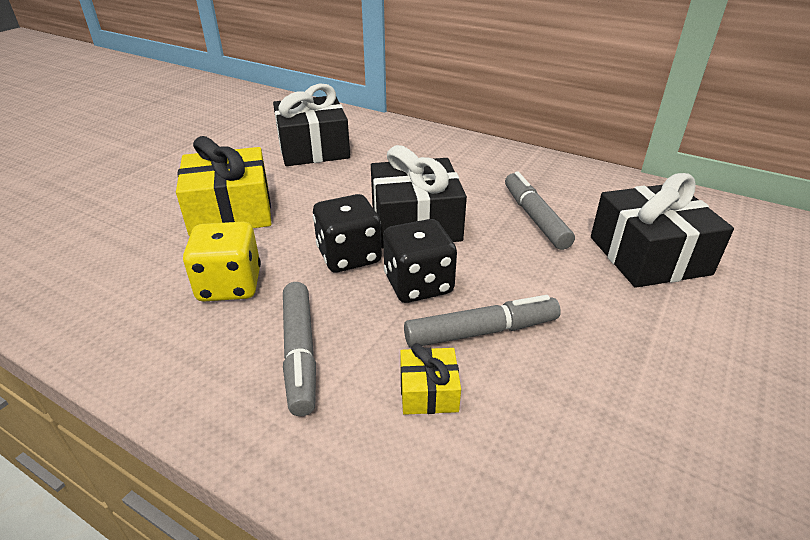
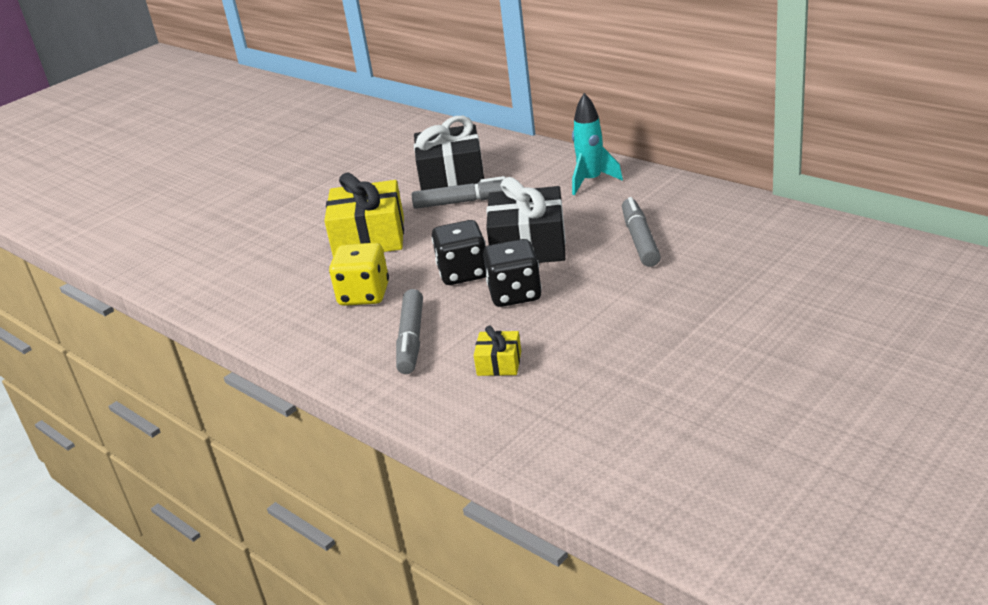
camera: 15 degrees right, 5 degrees down
grey marker [404,295,561,348] -> grey marker moved to [412,176,506,209]
black gift [591,173,734,288] -> none
none -> turquoise rocket [572,93,623,195]

